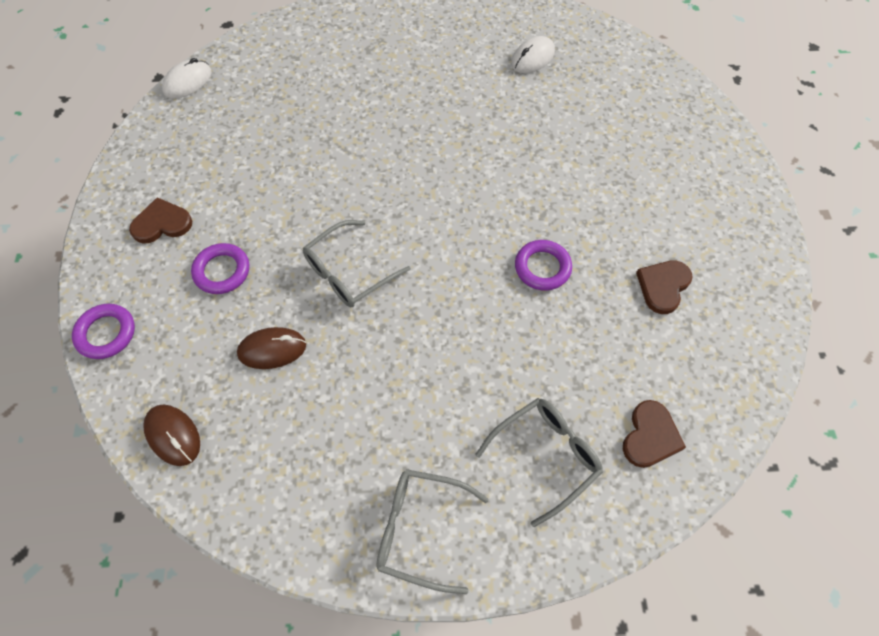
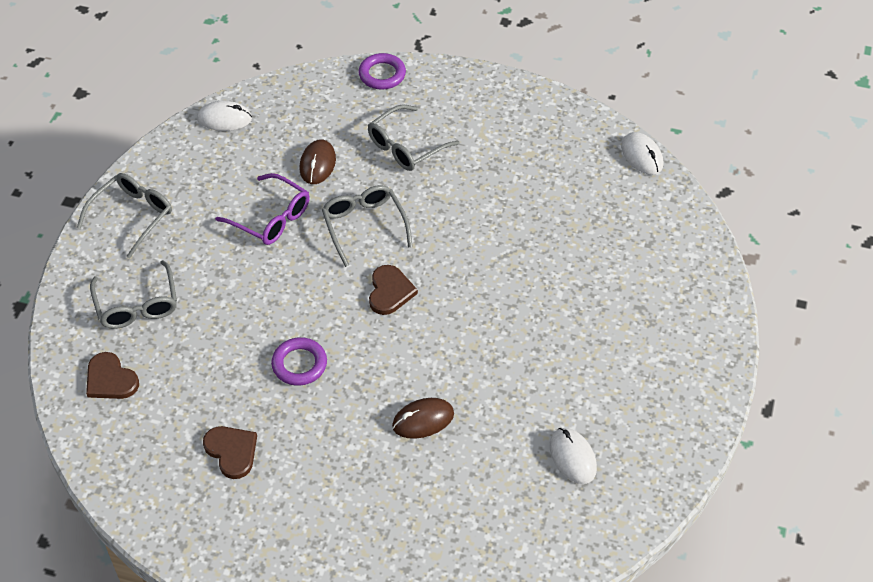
camera: 110 degrees right, 10 degrees down
brown heart [129,197,192,243] -> brown heart moved to [369,265,418,315]
brown mouse [143,404,200,466] -> brown mouse moved to [392,398,454,439]
purple ring [191,243,249,294] -> grey glasses [368,104,460,171]
none -> white mouse [197,101,252,131]
none -> purple glasses [215,173,310,245]

